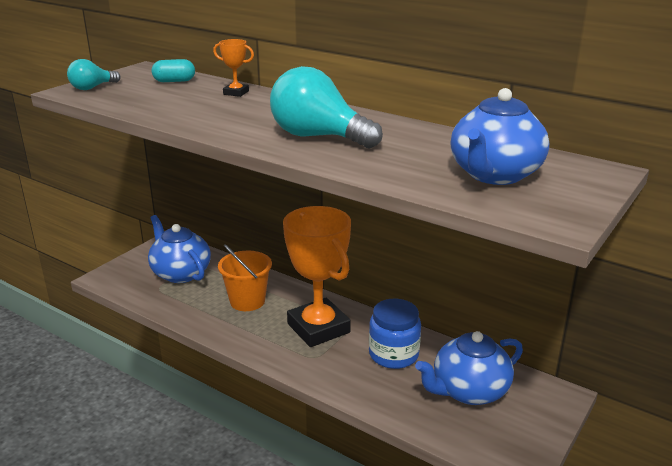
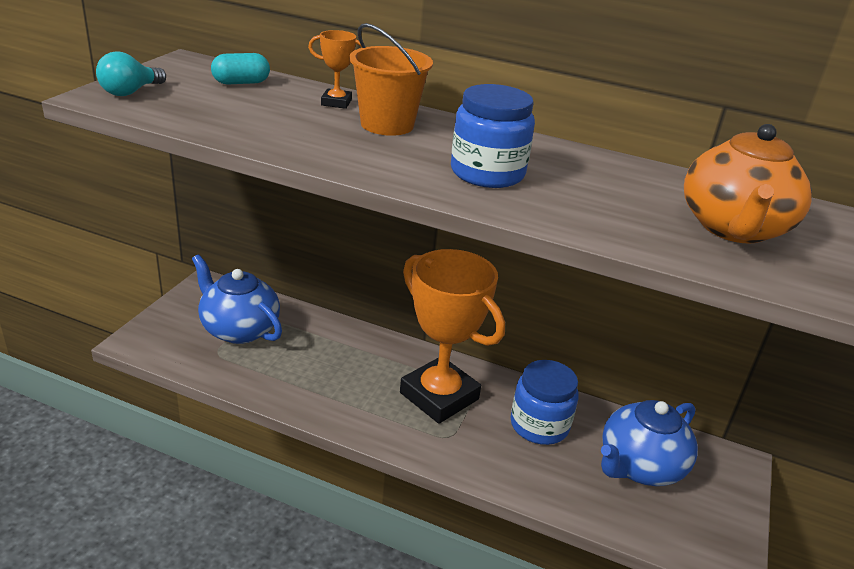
camera: 15 degrees left, 5 degrees up
orange bucket [218,244,272,311] -> orange bucket moved to [349,23,433,136]
turquoise light bulb [270,66,383,148] -> blue jar [451,84,535,188]
blue teapot [451,88,549,185] -> orange teapot [684,124,812,244]

